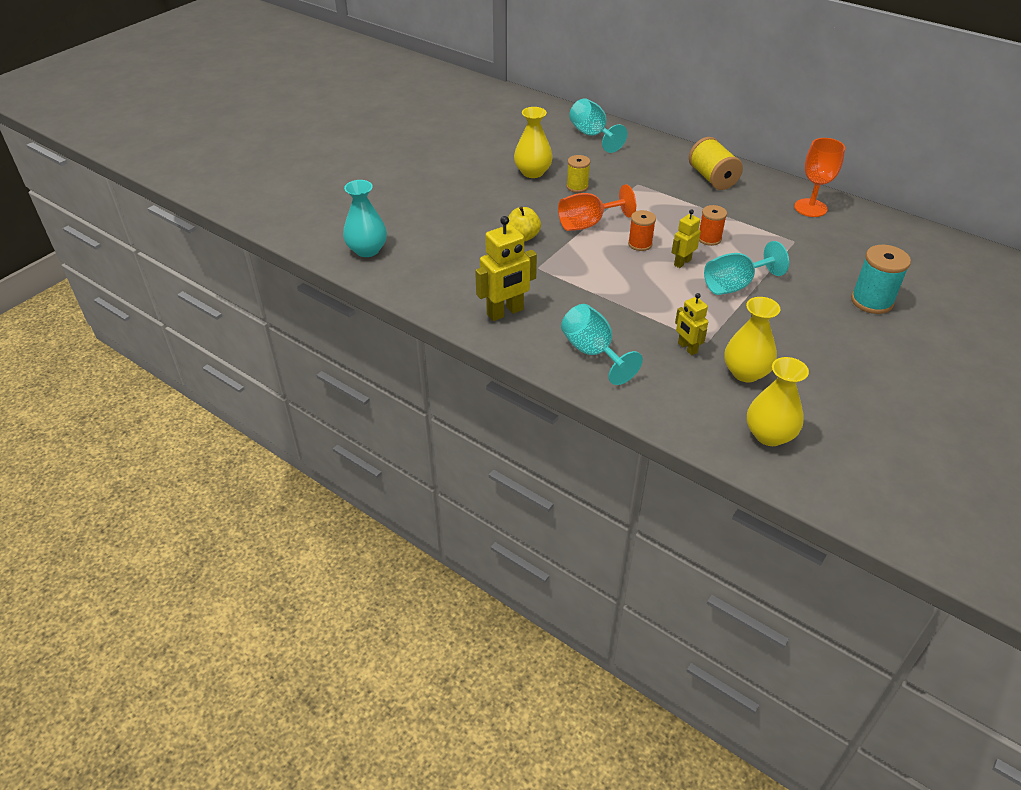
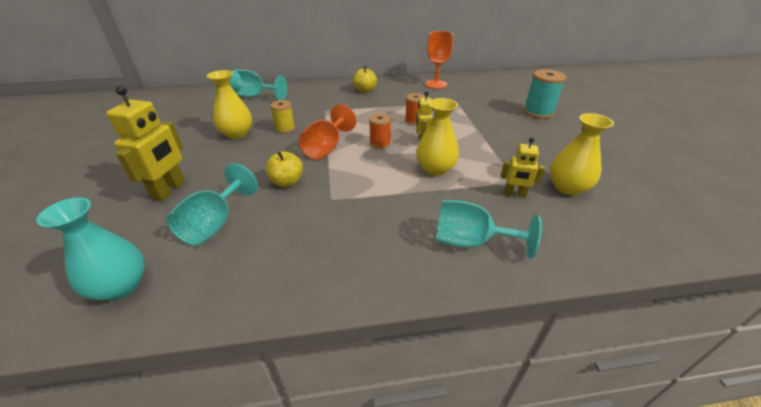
camera: 45 degrees left, 5 degrees down
yellow robot [475,216,537,321] -> yellow robot moved to [106,85,185,201]
yellow spool [689,137,743,190] -> yellow apple [353,66,377,93]
turquoise goblet [704,241,789,295] -> turquoise goblet moved to [166,163,258,246]
yellow vase [747,357,809,446] -> yellow vase moved to [416,98,459,176]

